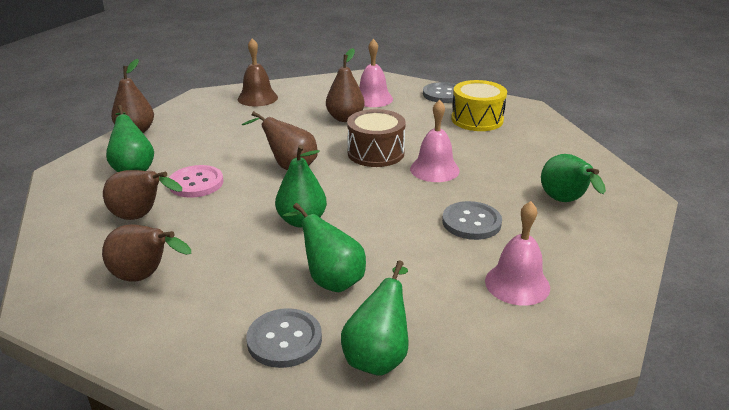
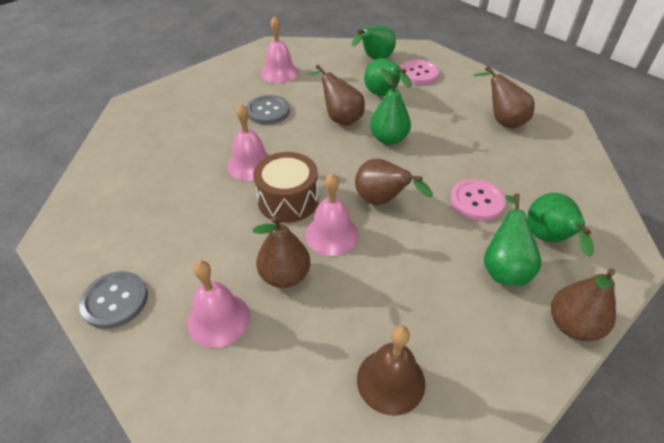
camera: 160 degrees left, 15 degrees up
brown pear [103,170,182,220] -> brown pear moved to [308,65,365,126]
grey button [246,308,322,368] -> pink button [400,60,439,85]
yellow drum [451,80,507,131] -> none
green pear [541,154,606,202] -> green pear moved to [484,193,541,286]
none -> pink bell [305,173,359,256]

